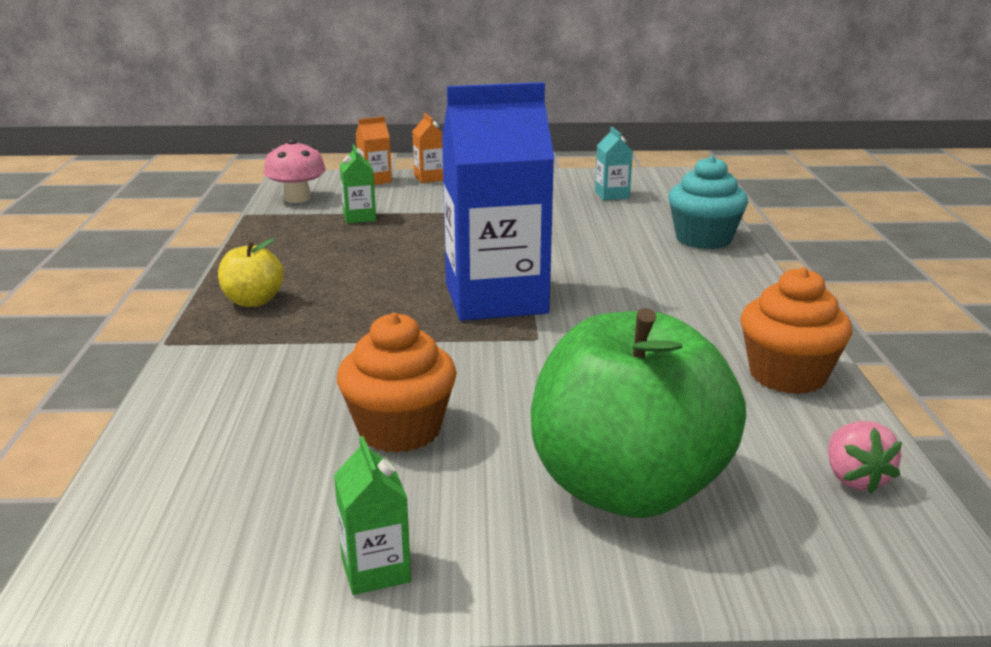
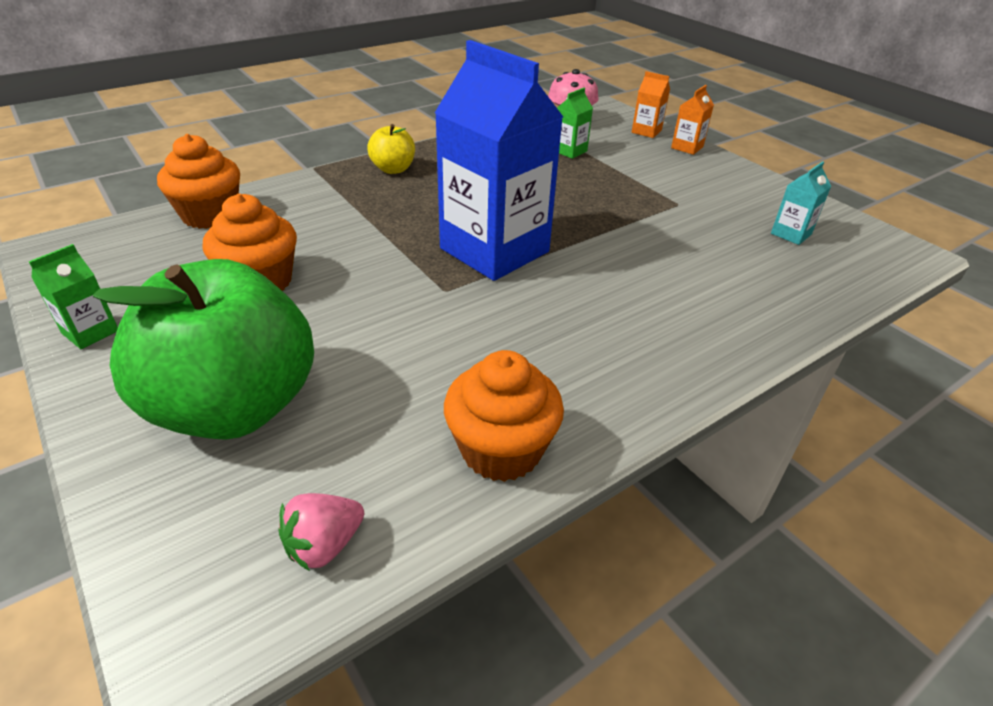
camera: 55 degrees right, 15 degrees up
turquoise cupcake [668,156,748,249] -> none
none -> orange cupcake [157,134,240,229]

